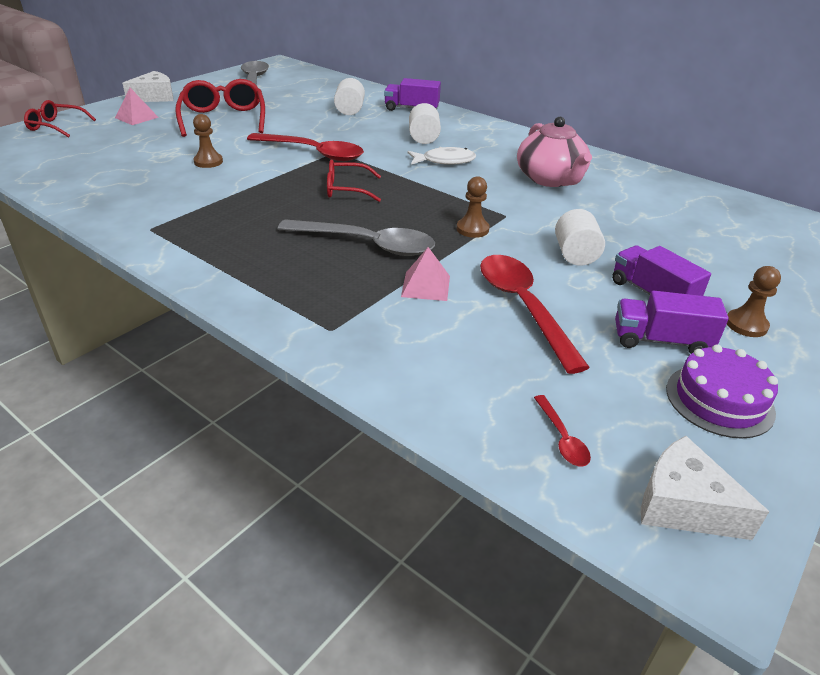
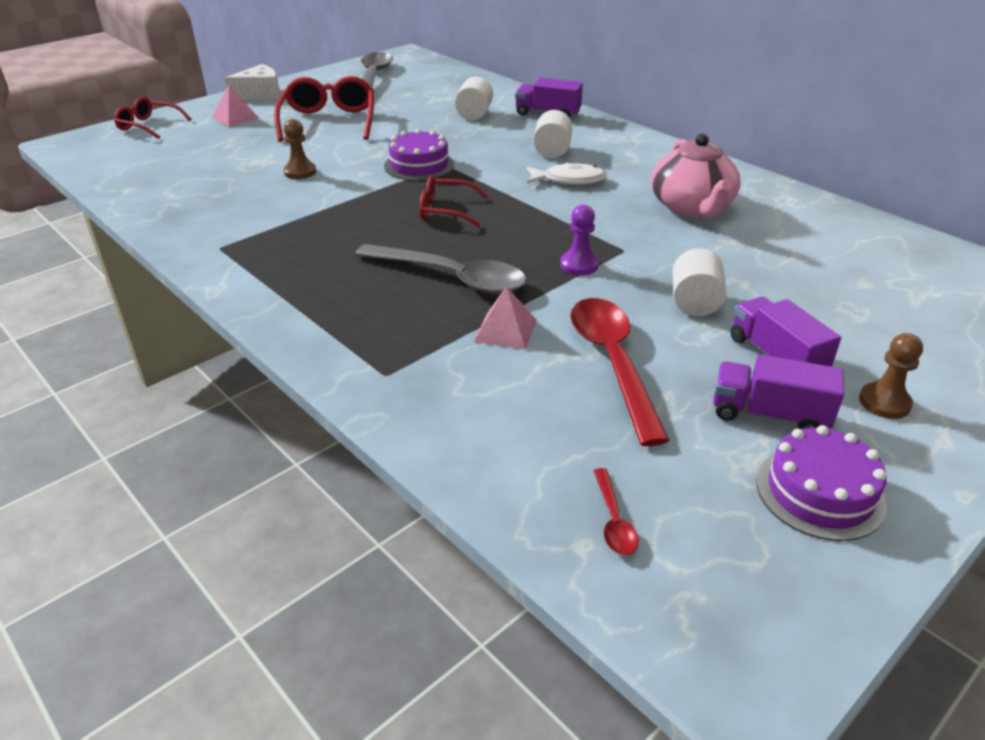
camera: 10 degrees right, 0 degrees up
red spoon [247,133,364,161] -> purple cake [384,129,454,181]
brown pawn [457,176,490,238] -> purple pawn [560,205,599,275]
white cheese [641,436,769,540] -> none

